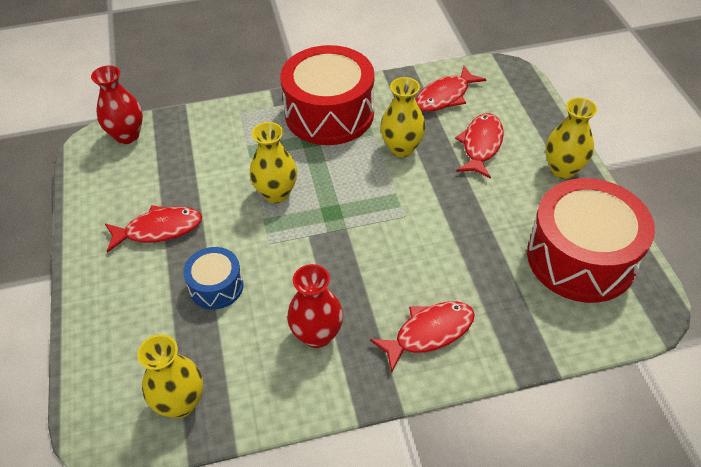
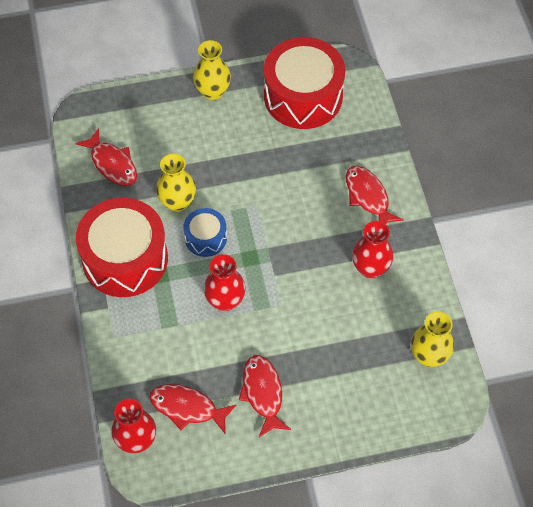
camera: 90 degrees left, 10 degrees up
blue drum [183,247,244,310] -> blue drum moved to [183,208,227,257]
yellow vase [250,122,297,203] -> red vase [204,254,245,311]
red fish [455,113,504,179] -> red fish moved to [150,384,236,433]

